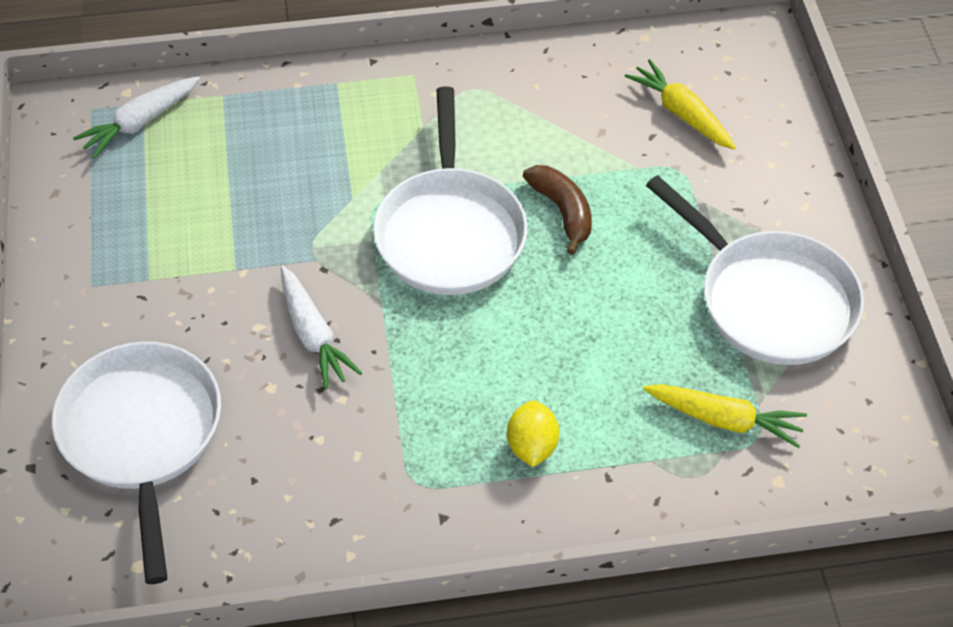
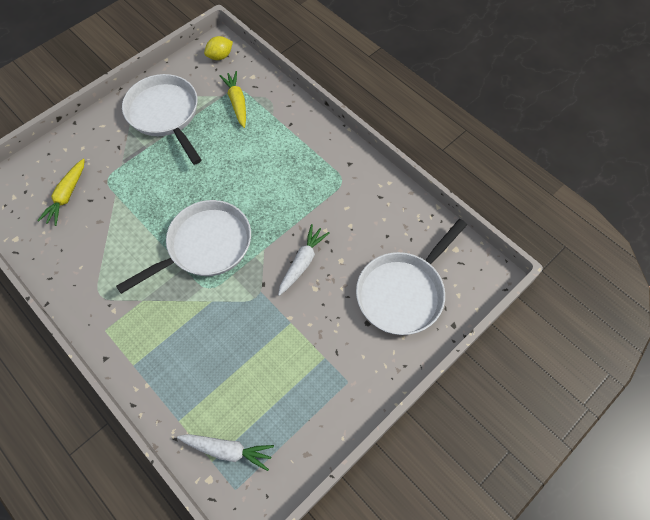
camera: 125 degrees left, 10 degrees up
yellow lemon [507,400,559,467] -> yellow lemon moved to [204,36,233,60]
brown banana [523,165,592,255] -> none
white pan [646,175,864,365] -> white pan turned 45 degrees counterclockwise [122,74,202,165]

